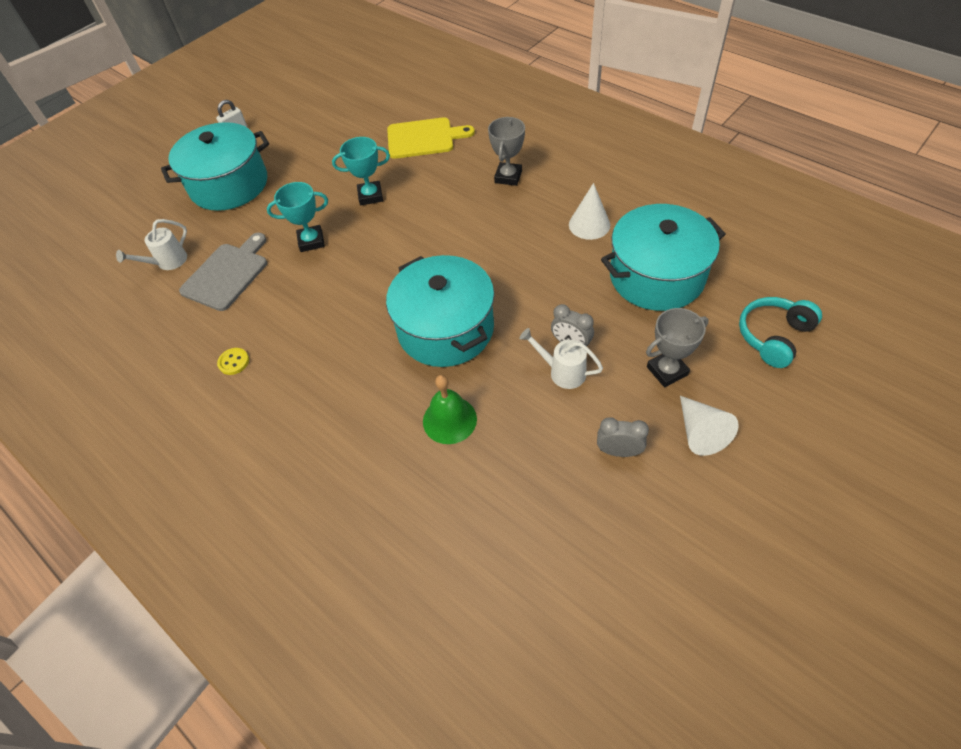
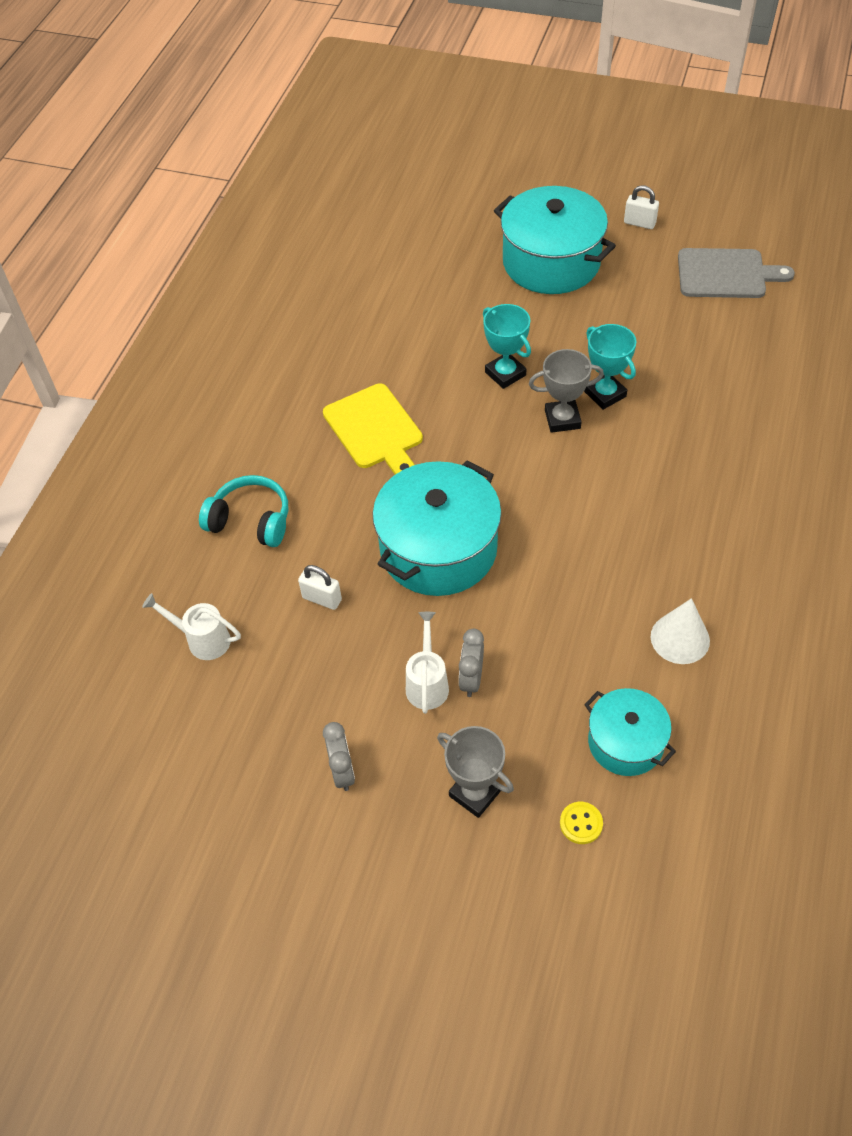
camera: 65 degrees right, 0 degrees up
white watering can [116,219,187,270] -> white watering can moved to [142,593,241,660]
grey cutting board [179,233,267,311] -> grey cutting board moved to [678,248,795,298]
yellow button [217,348,249,375] -> yellow button moved to [560,802,603,844]
yellow cutting board [387,117,475,159] -> yellow cutting board moved to [323,383,423,475]
green bell [423,375,477,444] -> white padlock [298,565,342,610]
grey trophy [488,117,525,186] -> grey trophy moved to [529,349,604,433]
turquoise pot [601,204,726,311] -> turquoise pot [584,688,676,776], size x0.57
white cone [680,396,739,456] -> none
turquoise headphones [739,297,822,368] -> turquoise headphones moved to [199,475,288,547]

